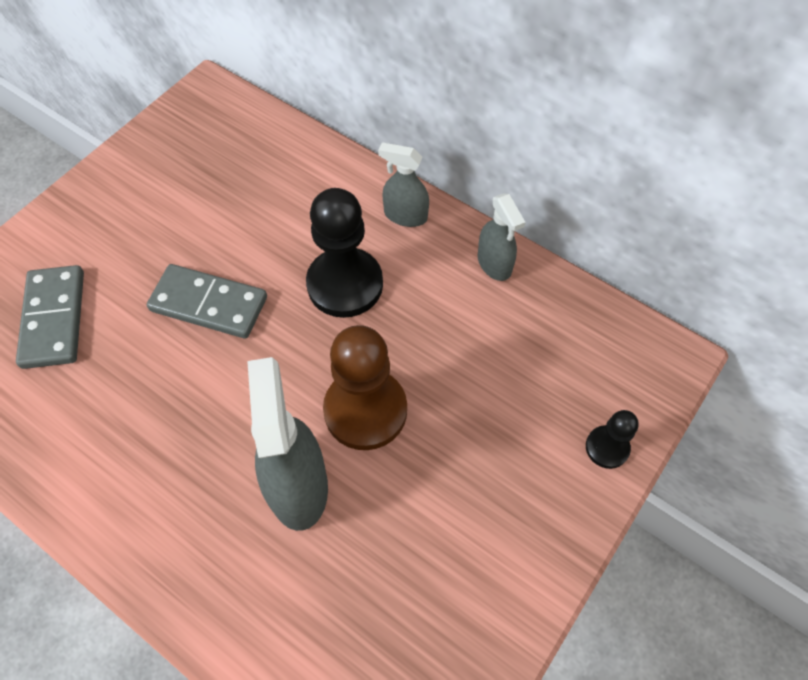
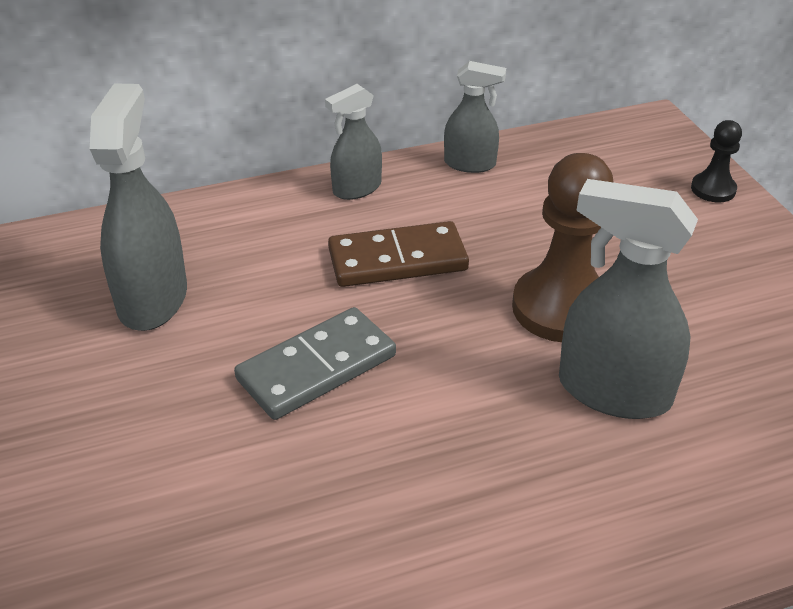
camera: 55 degrees left, 20 degrees down
grey domino [16,265,84,369] -> none
black pawn [306,188,383,318] -> brown domino [328,221,469,287]
none -> grey spray bottle [90,83,187,331]

